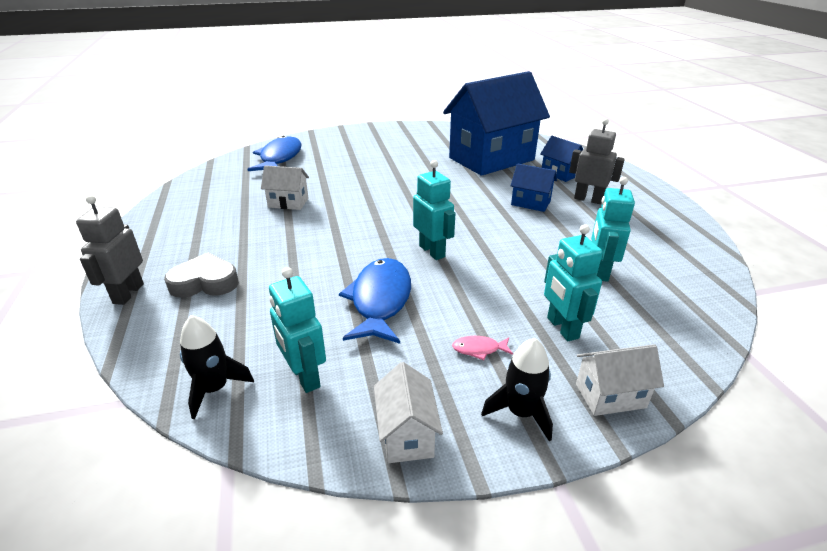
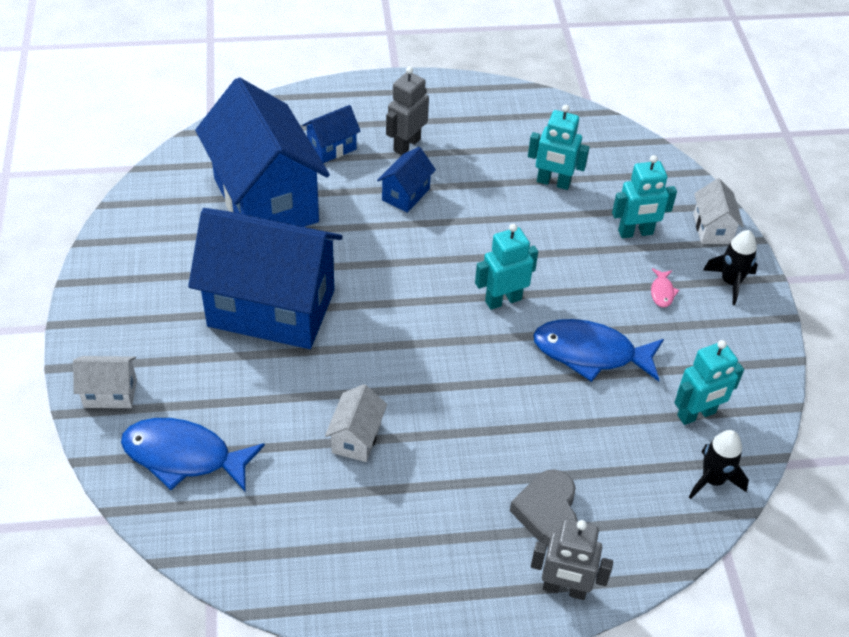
camera: 85 degrees left, 15 degrees up
white house [374,362,443,463] -> white house moved to [73,356,137,408]
none -> blue house [188,208,343,349]

